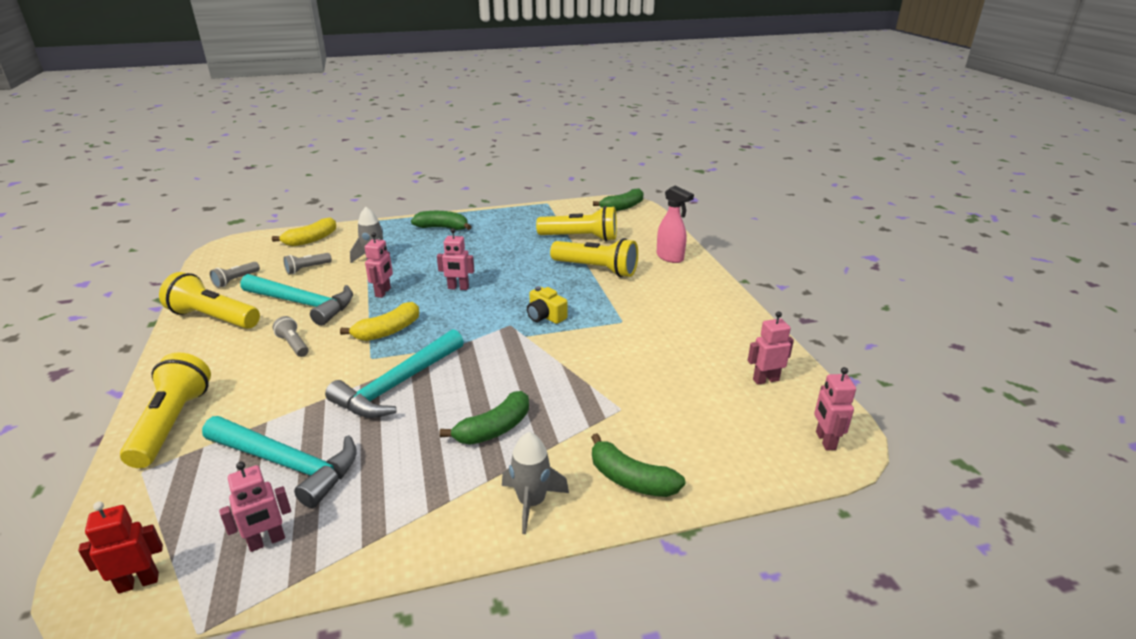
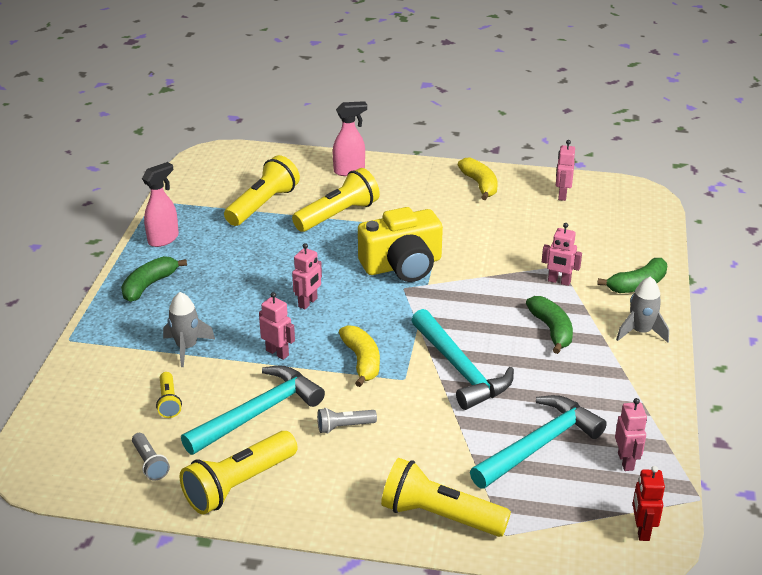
camera: 65 degrees left, 5 degrees up
yellow banana [272,217,336,246] -> yellow banana moved to [458,158,497,200]
grey flashlight [283,253,332,274] -> yellow flashlight [156,372,182,418]
yellow camera [527,286,567,324] -> yellow camera [358,207,443,282], size x2.03
green banana [593,188,644,211] -> none
pink robot [814,367,856,450] -> pink robot moved to [542,223,582,286]
none -> pink spray bottle [142,162,179,247]

